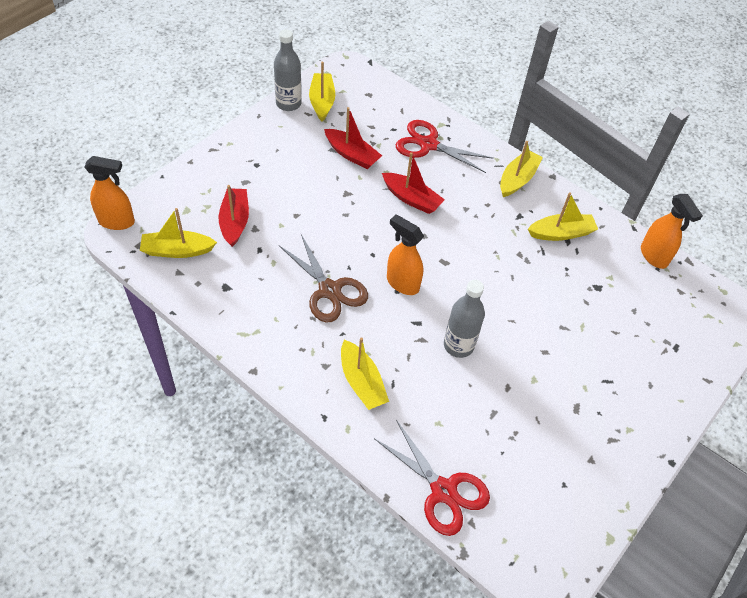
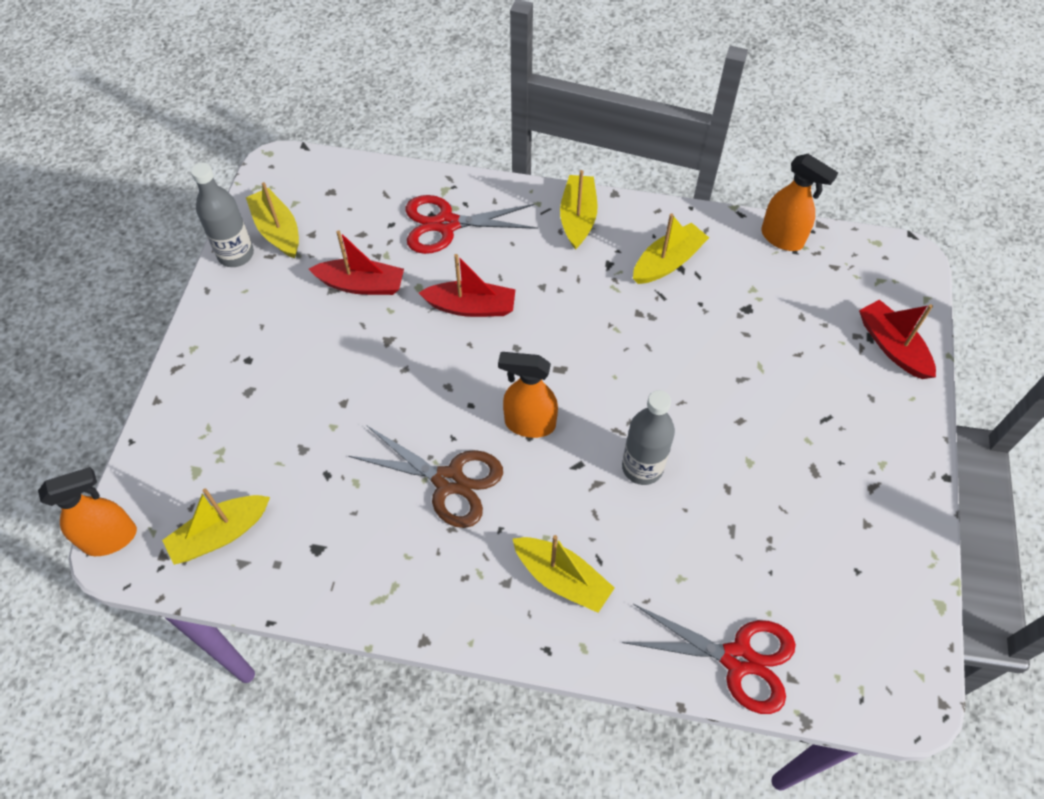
camera: 25 degrees left, 5 degrees up
red boat [219,185,249,247] -> red boat moved to [859,299,936,379]

